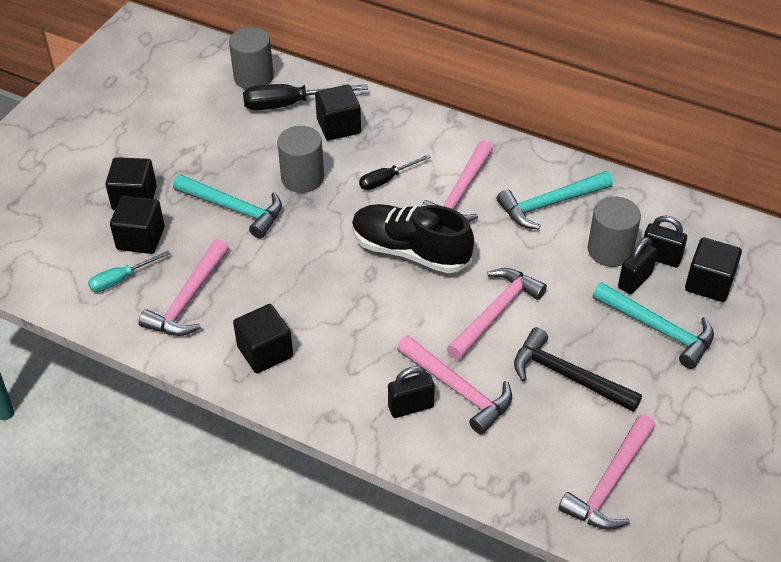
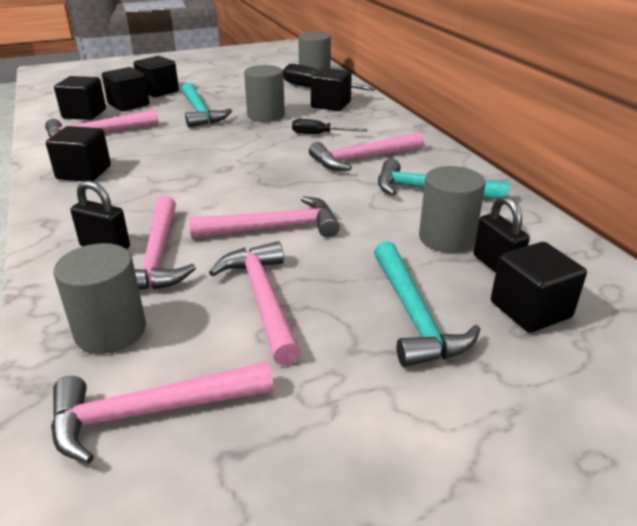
camera: 40 degrees right, 15 degrees down
turquoise screwdriver [88,251,170,292] -> black cube [54,76,106,120]
black shoe [352,204,474,273] -> none
black hammer [514,327,642,412] -> pink hammer [209,241,301,366]
black padlock [618,237,657,294] -> none
none -> grey cylinder [54,243,146,354]

